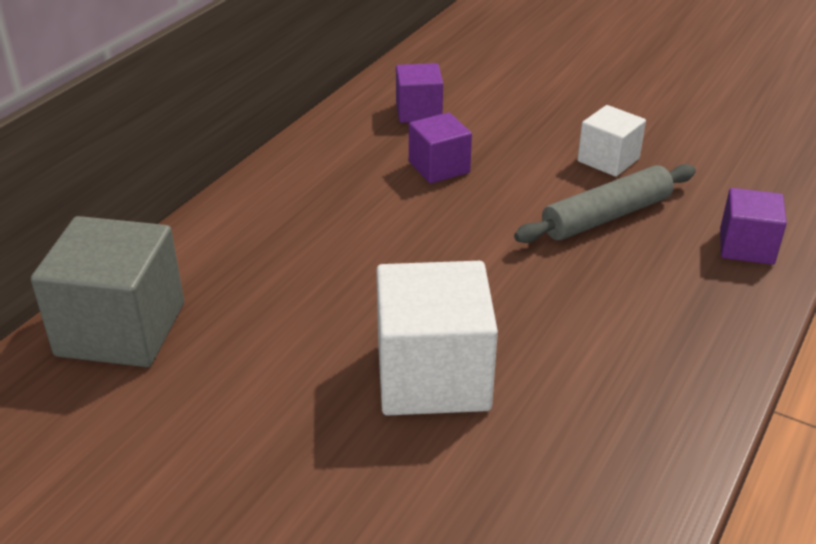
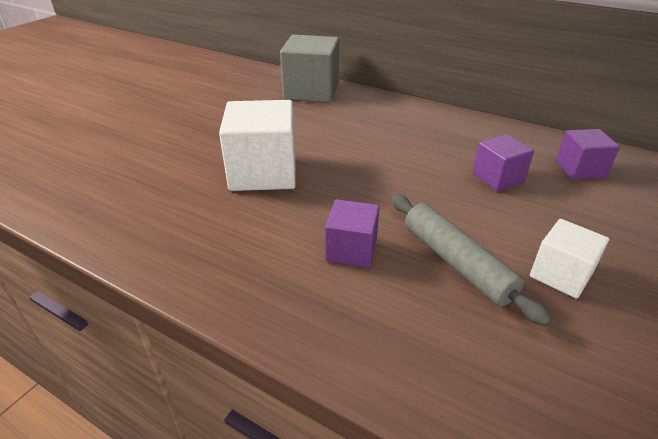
camera: 90 degrees right, 0 degrees up
purple cube [720,188,787,265] -> purple cube moved to [325,199,380,268]

